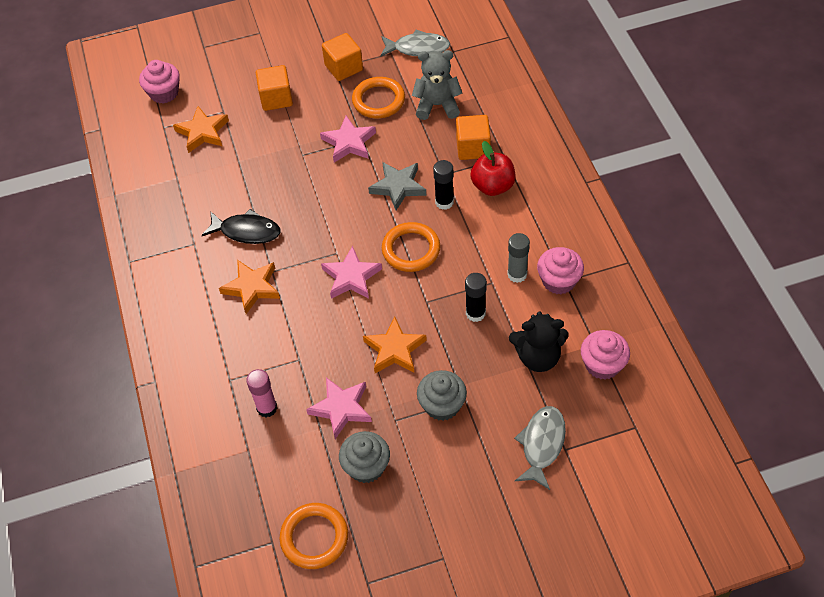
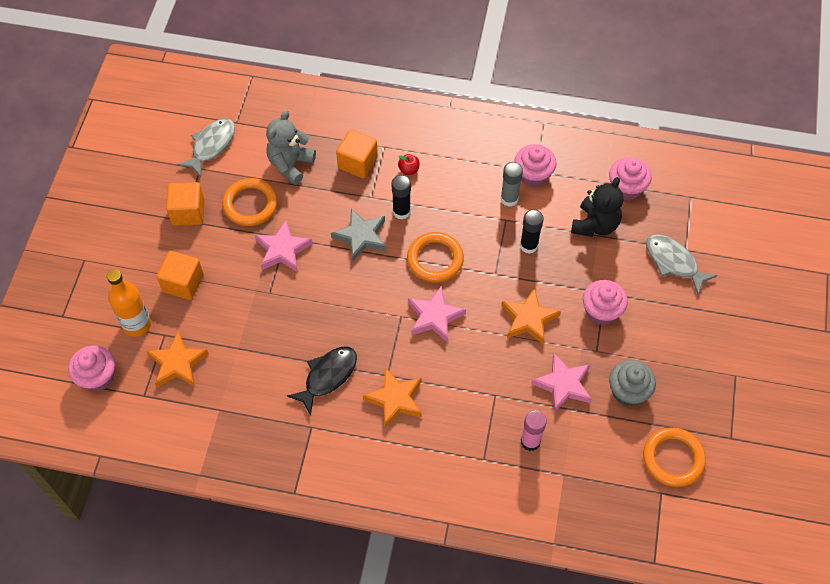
camera: 65 degrees left, 5 degrees up
grey cupcake [417,370,467,421] -> pink cupcake [583,280,628,325]
red apple [471,141,516,196] -> red apple [398,154,420,175], size x0.51
none -> orange bottle [107,269,151,337]

